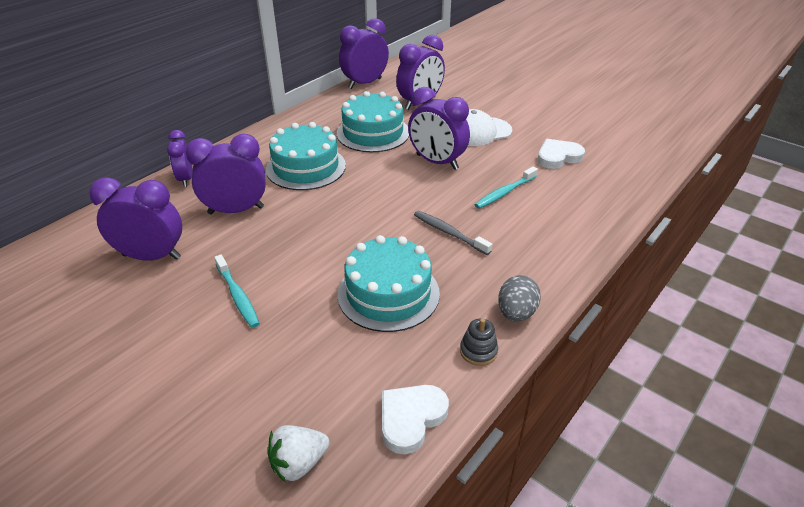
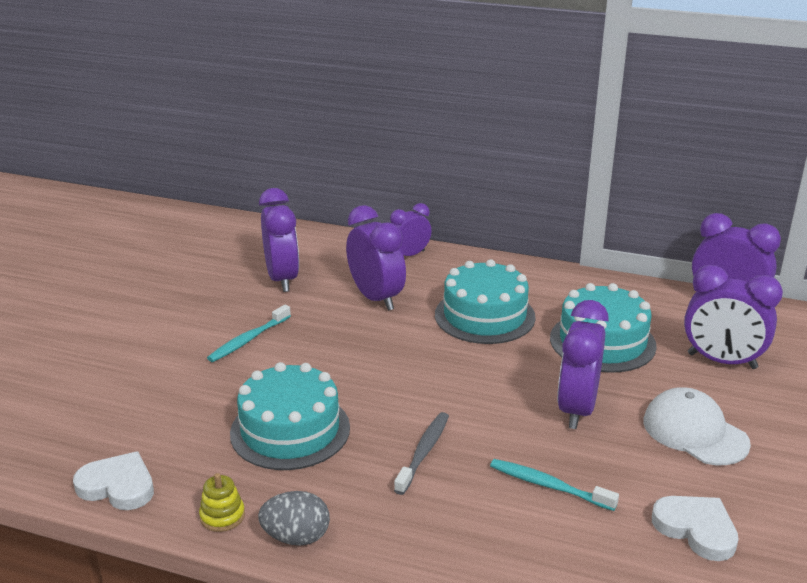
camera: 70 degrees right, 10 degrees down
white strawberry [268,425,329,483] -> none
grey stacking toy [460,318,498,366] -> yellow stacking toy [199,473,245,532]

